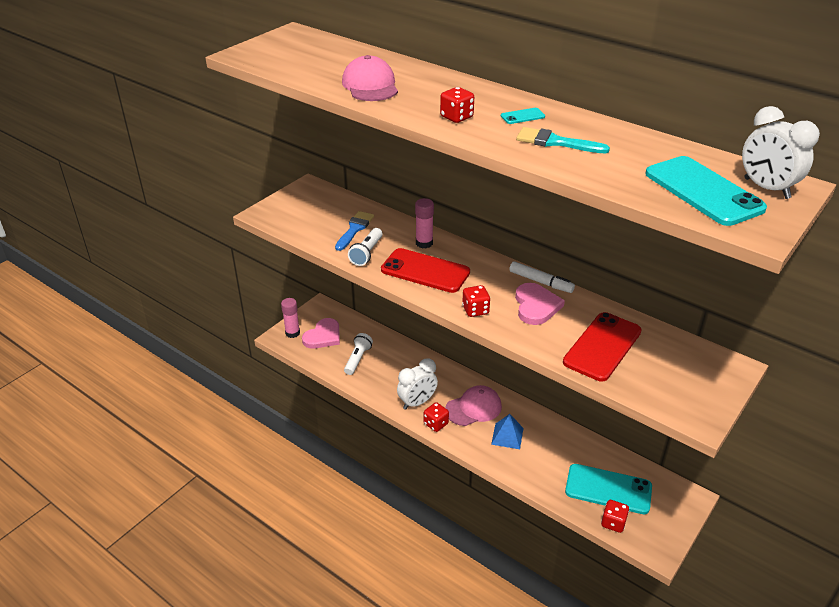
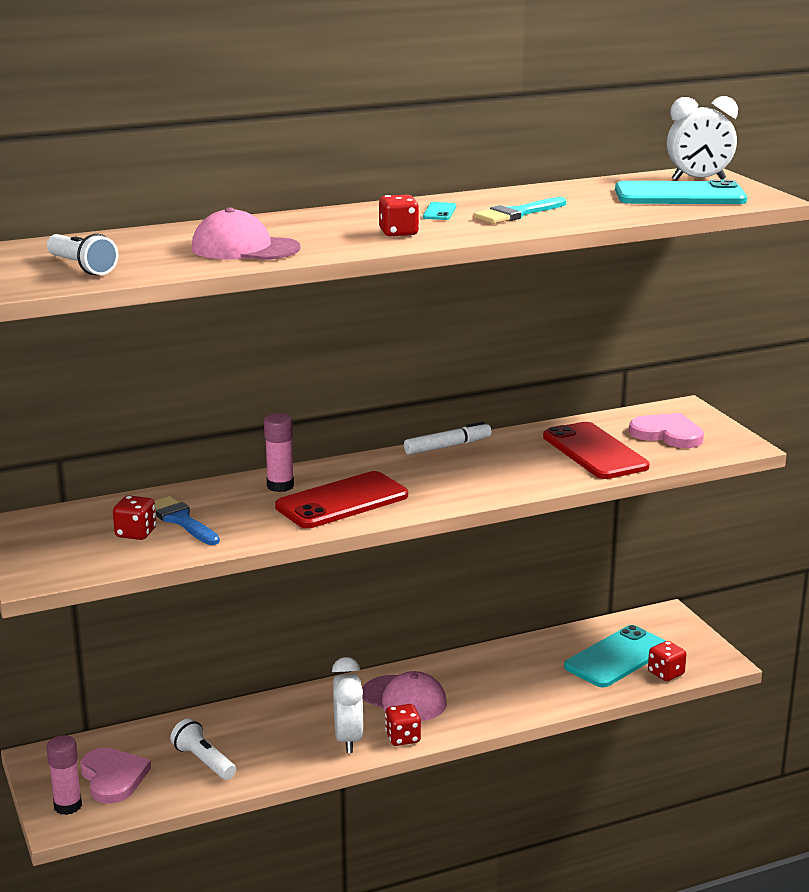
camera: 60 degrees left, 15 degrees down
white flashlight [348,228,383,266] -> white flashlight moved to [47,234,119,275]
pink cap [445,385,502,426] -> pink cap turned 120 degrees clockwise [362,671,447,721]
red dice [462,285,490,317] -> red dice moved to [113,496,156,540]
blue pyramid [491,414,523,449] -> none
pink heart [515,283,565,325] -> pink heart moved to [629,413,704,448]

